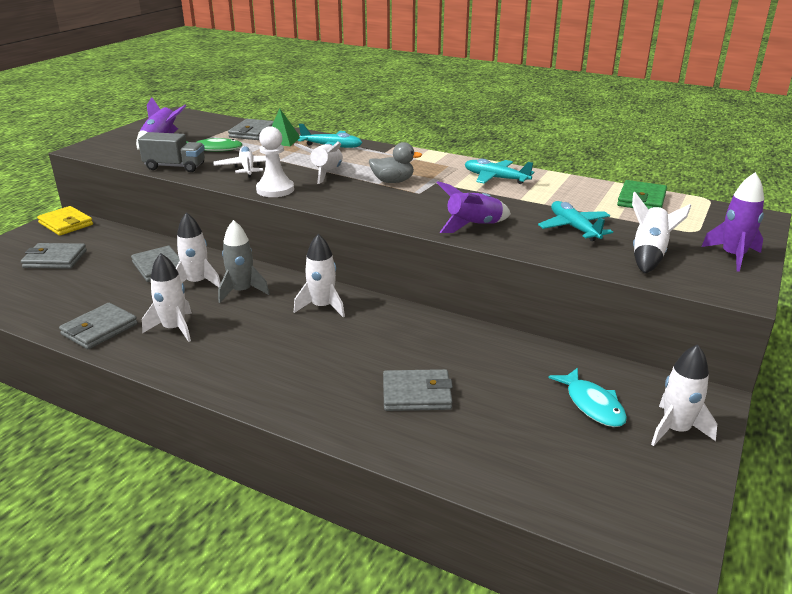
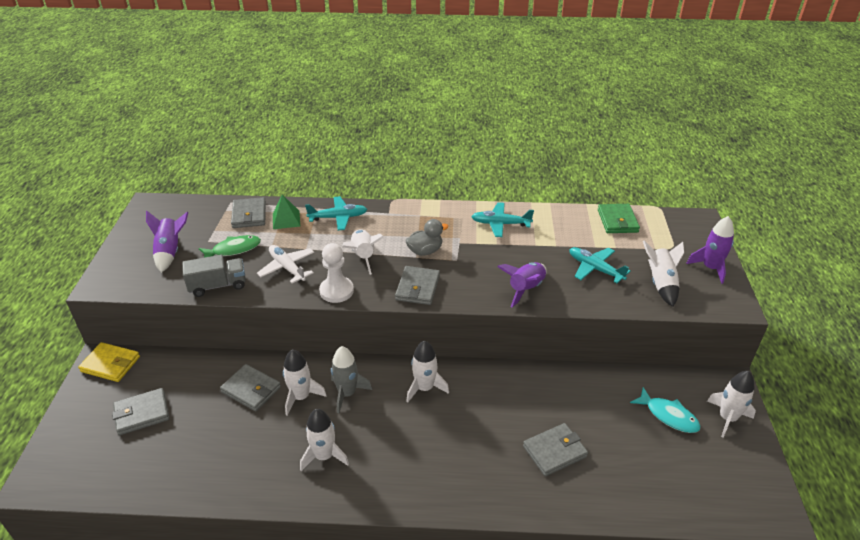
camera: 25 degrees left, 10 degrees up
grey wallet [59,303,138,349] -> grey wallet moved to [395,266,440,305]

